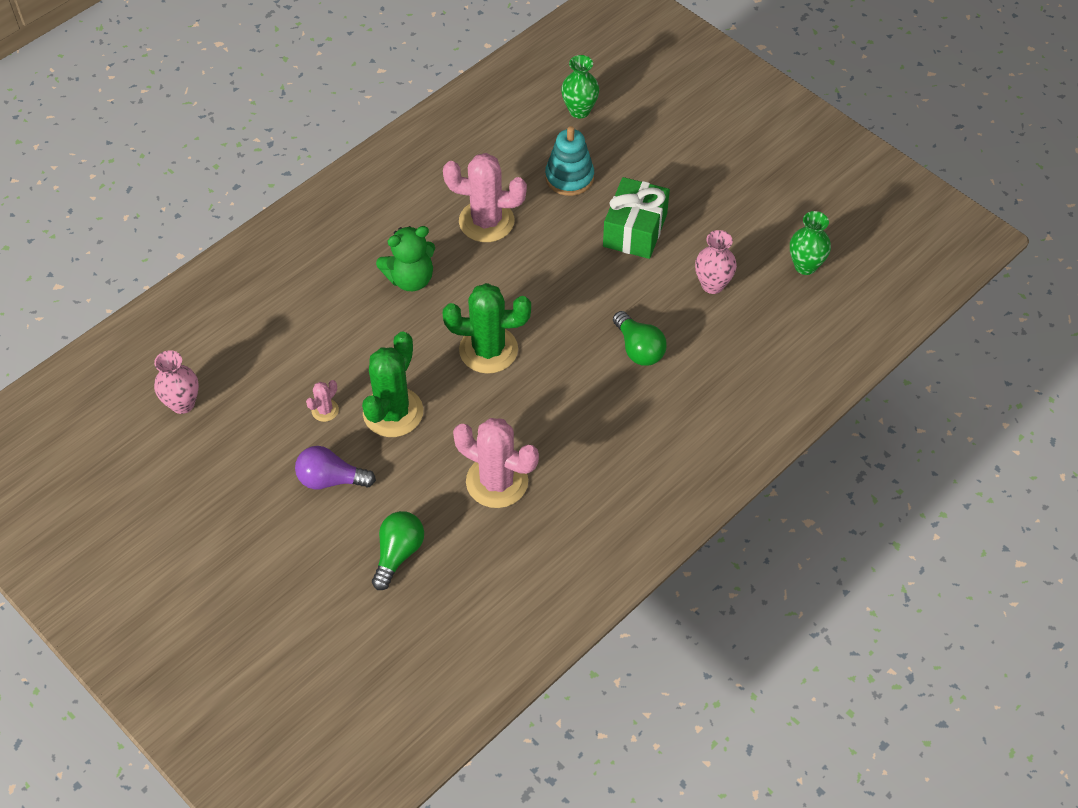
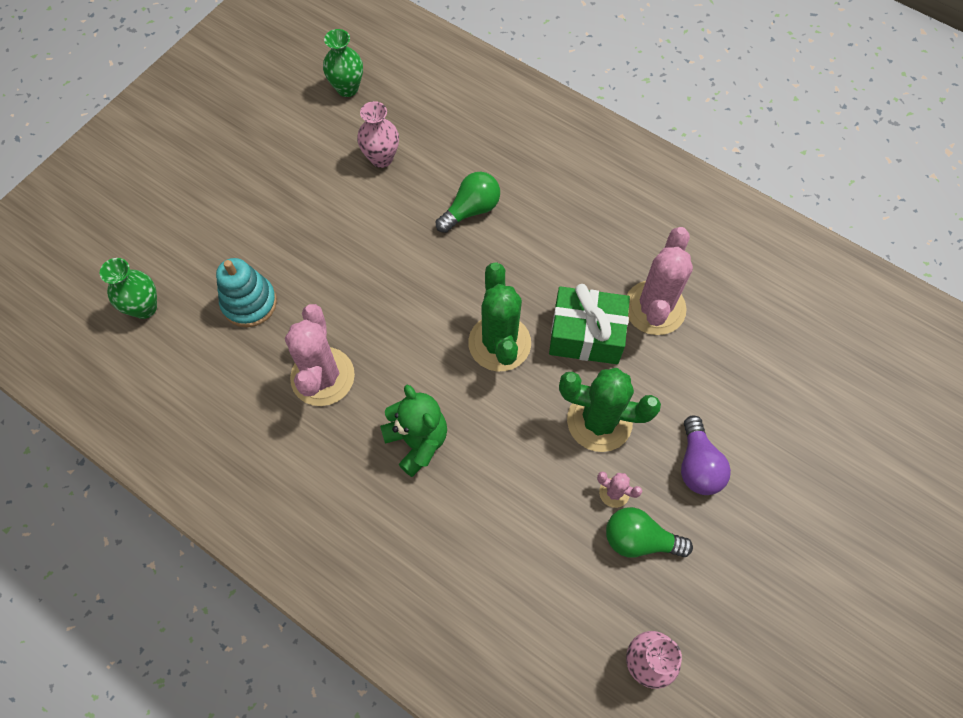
camera: 100 degrees left, 10 degrees up
green light bulb [372,511,424,590] -> green light bulb moved to [606,507,693,558]
green gift [603,177,670,259] -> green gift moved to [549,284,630,364]

